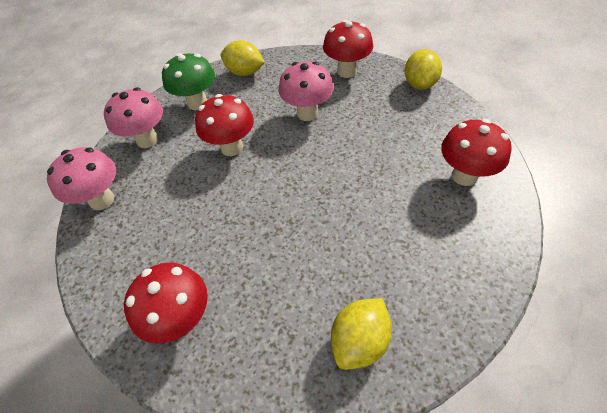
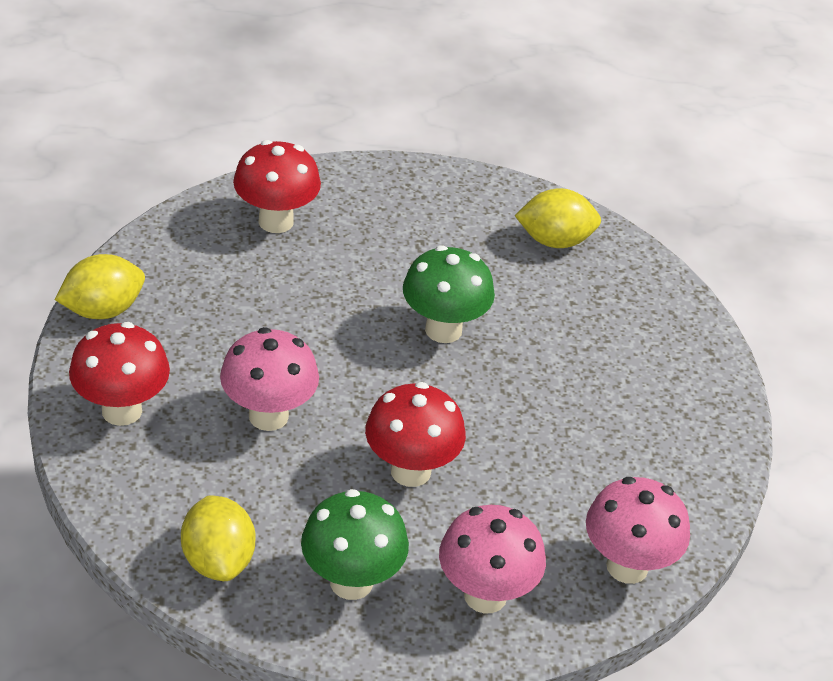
camera: 135 degrees left, 10 degrees down
red mushroom [124,262,208,344] -> none
none -> green mushroom [403,245,495,343]

